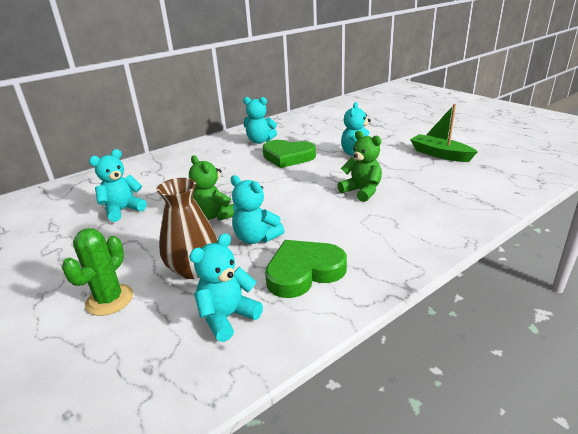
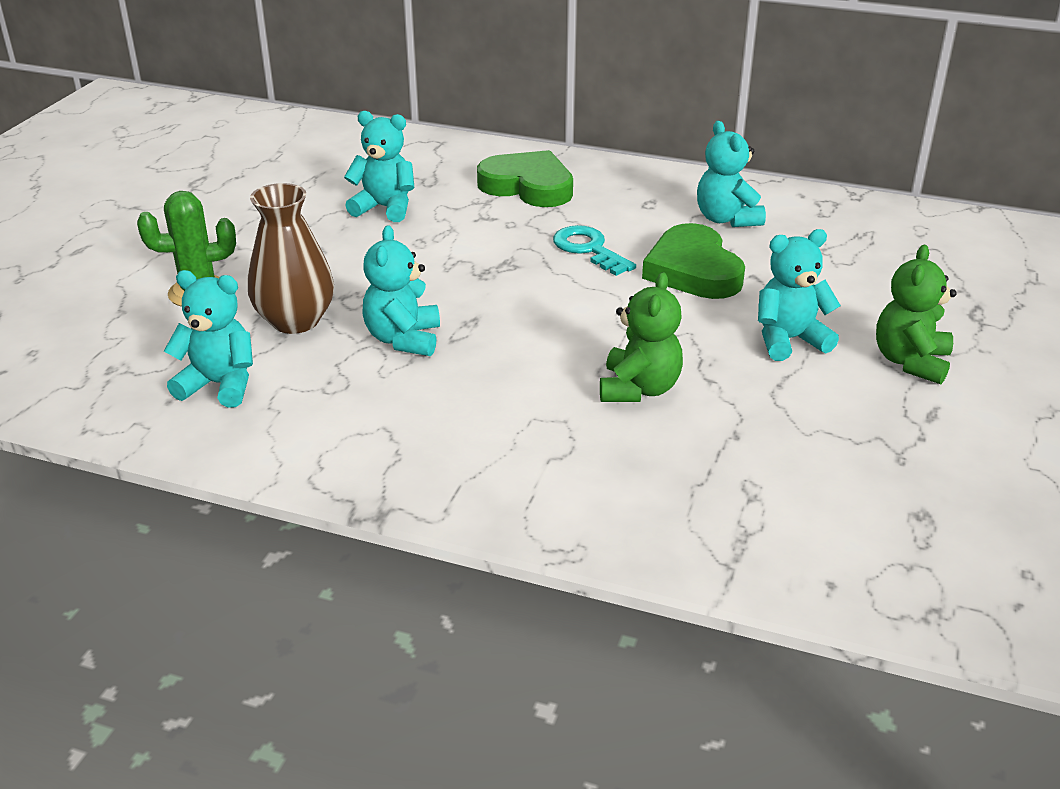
camera: 55 degrees right, 5 degrees up
green teddy bear [189,155,235,221] -> green teddy bear moved to [876,245,957,384]
green heart [265,240,347,298] -> green heart moved to [477,150,573,207]
green boat [410,104,477,162] -> none
none -> turquoise key [553,225,636,276]

